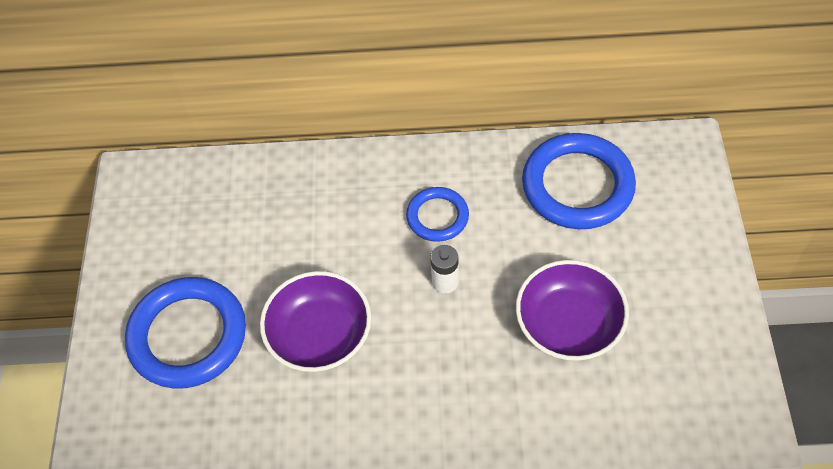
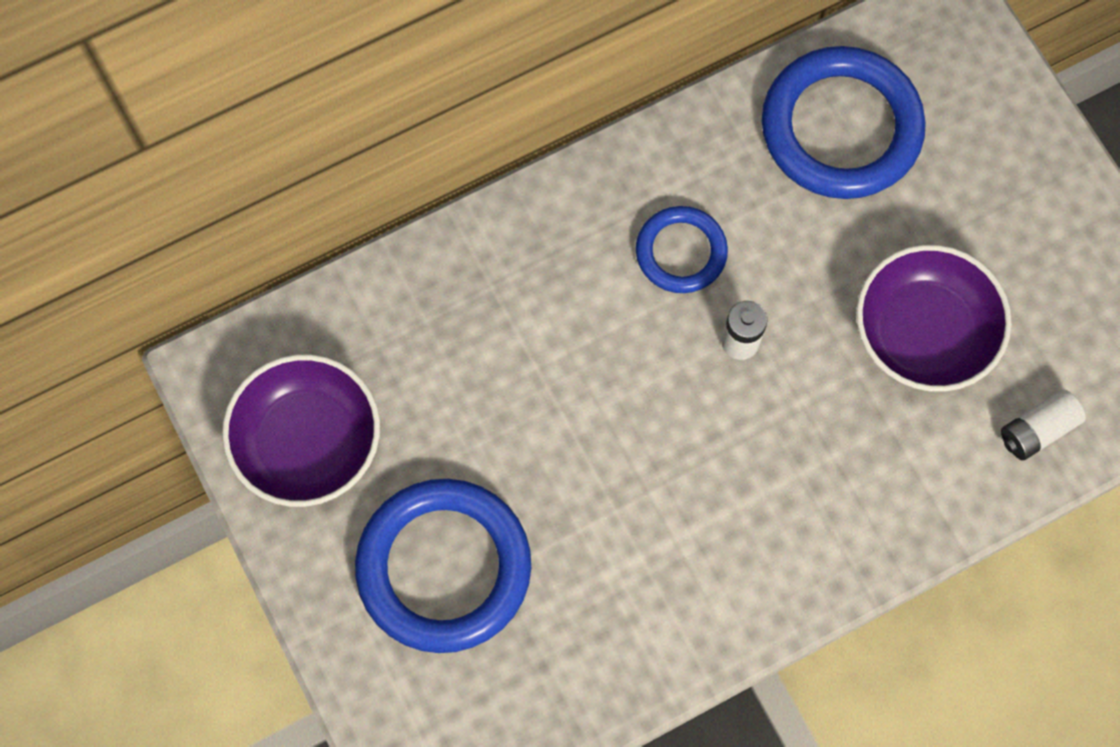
camera: 30 degrees left, 15 degrees up
purple bowl [260,271,371,372] -> purple bowl moved to [222,354,380,507]
none -> white battery [1001,389,1086,460]

